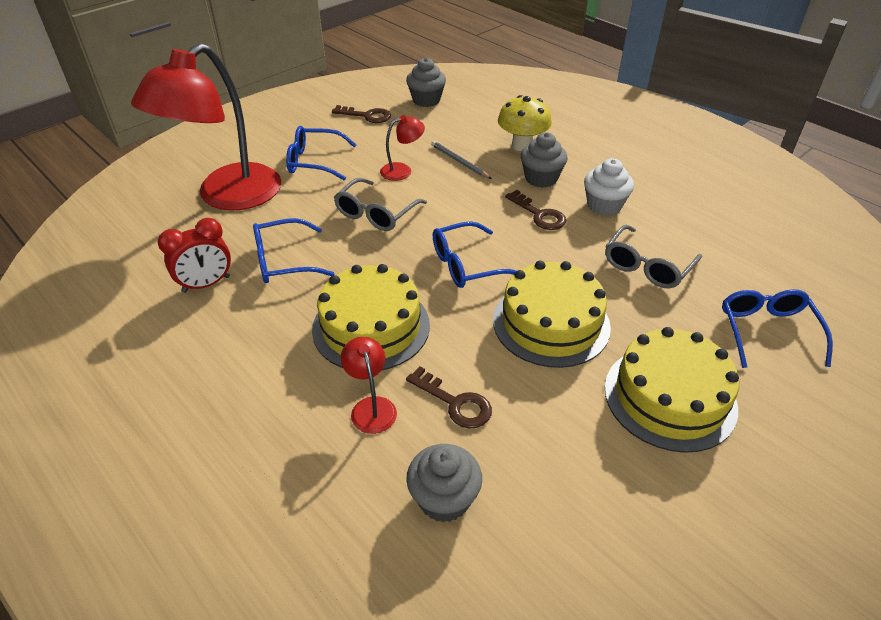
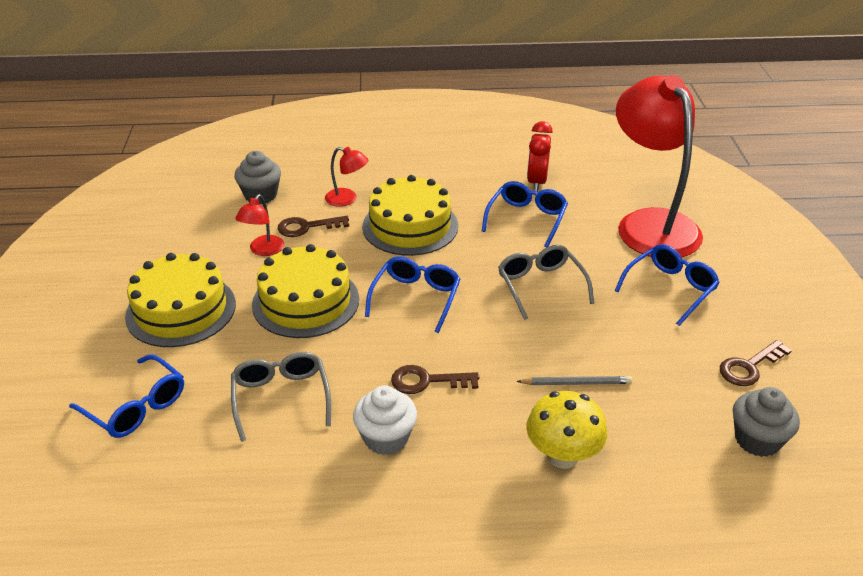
camera: 130 degrees right, 5 degrees down
red lamp [380,115,425,181] -> red lamp moved to [235,194,284,256]
grey cupcake [521,132,568,188] -> none

